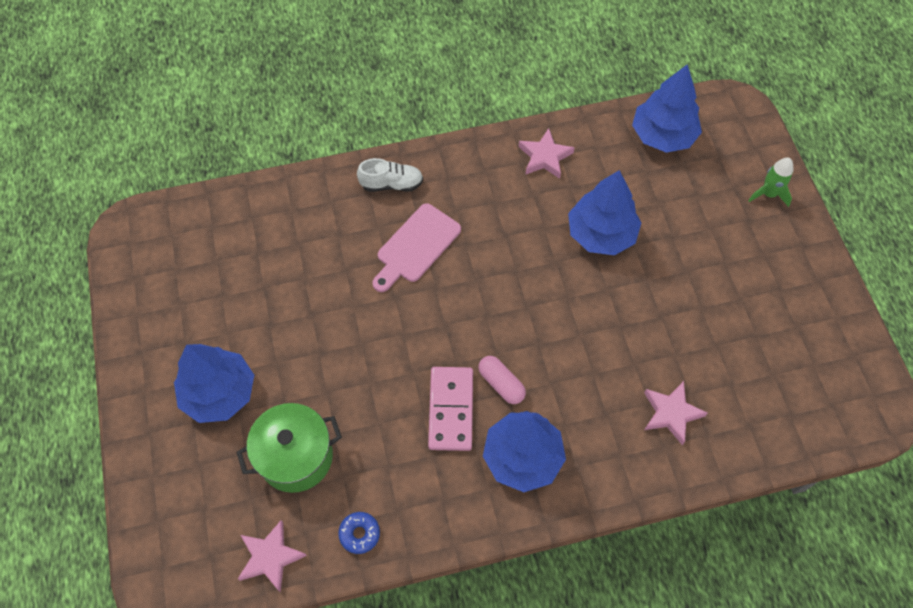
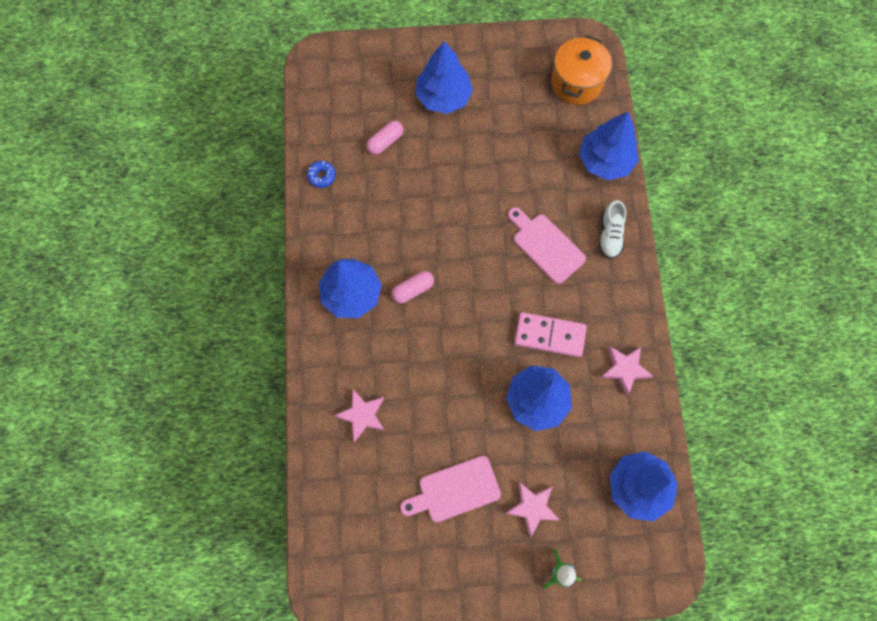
camera: 100 degrees right, 10 degrees up
green pot [236,403,342,493] -> pink capsule [367,121,403,155]
pink star [238,520,307,593] -> pink star moved to [506,482,560,538]
pink domino [428,367,473,451] -> pink domino moved to [514,312,587,357]
none -> pink cutting board [400,456,501,522]
none -> orange pot [551,35,612,105]
none -> blue tree [579,112,639,180]

